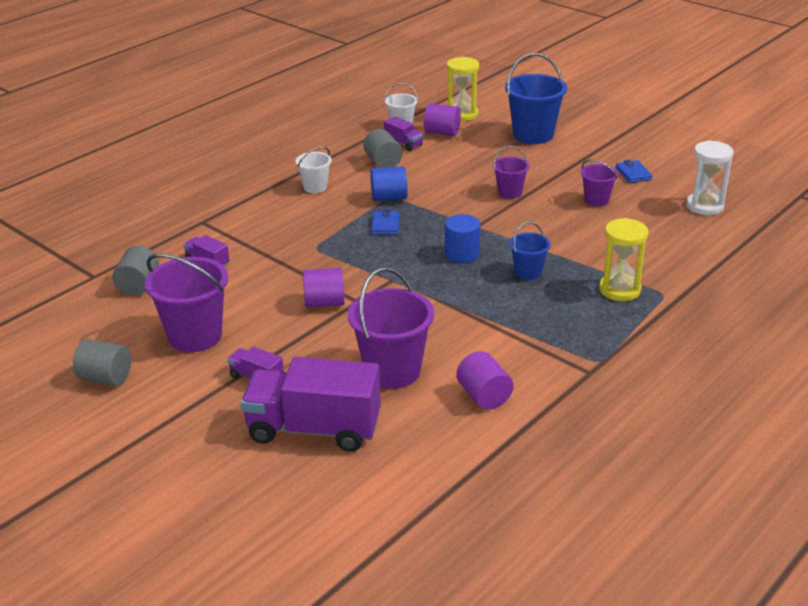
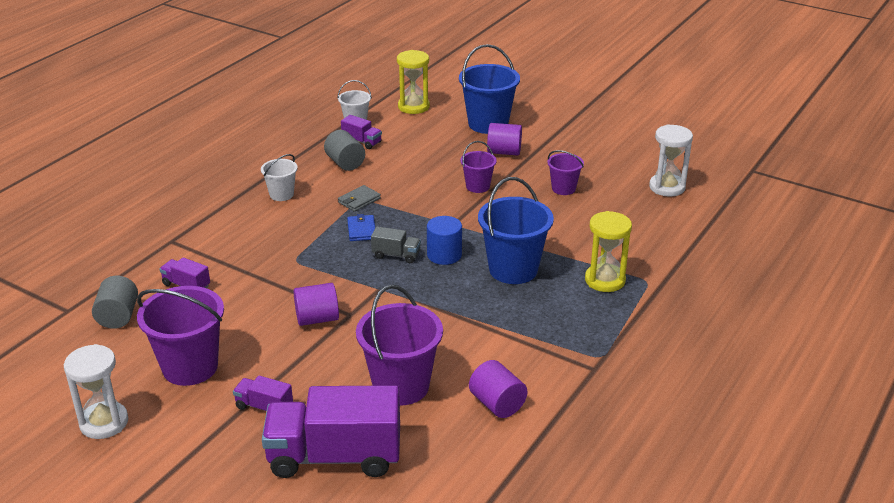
camera: 10 degrees left, 0 degrees up
grey cylinder [73,339,131,386] -> white hourglass [64,344,128,439]
blue cylinder [370,166,408,201] -> grey wallet [338,185,381,212]
purple cylinder [424,103,461,136] -> purple cylinder moved to [487,123,522,156]
blue bucket [509,222,551,280] -> blue bucket [478,177,554,284], size x1.84
blue wallet [616,160,652,183] -> none
none -> grey truck [371,226,421,263]

